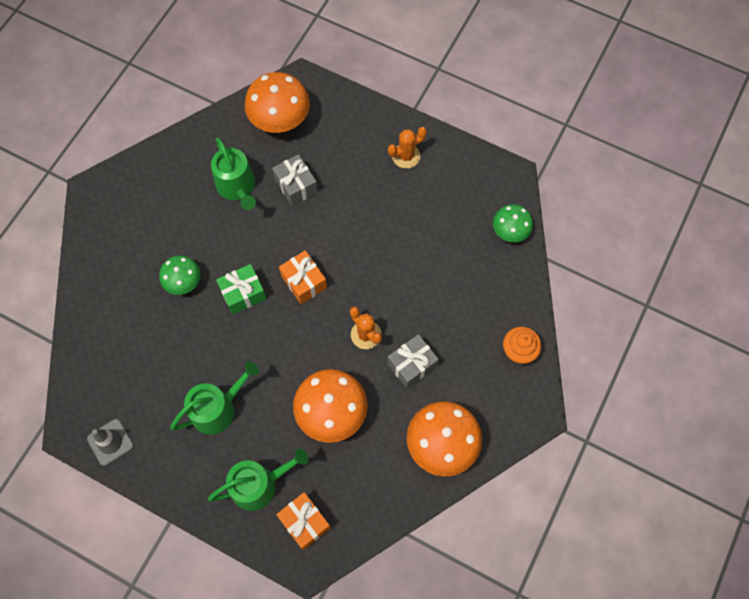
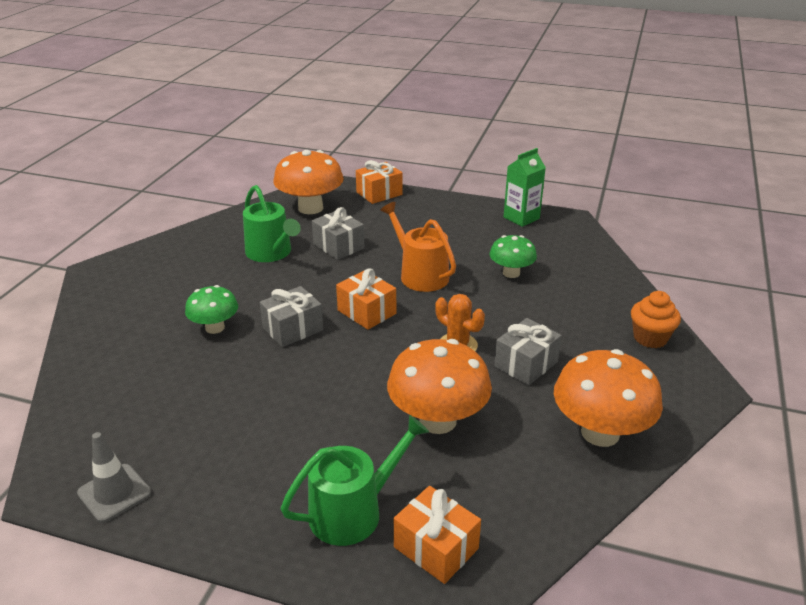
camera: 10 degrees left, 35 degrees down
green watering can [170,362,259,435] -> none
green gift [216,264,266,315] -> grey gift [260,286,323,347]
orange cactus [388,127,427,168] -> none
green mushroom [493,204,533,242] -> green mushroom moved to [489,235,537,278]
none -> orange gift [356,160,403,204]
none -> orange watering can [380,202,456,292]
none -> green carton [503,148,546,227]

